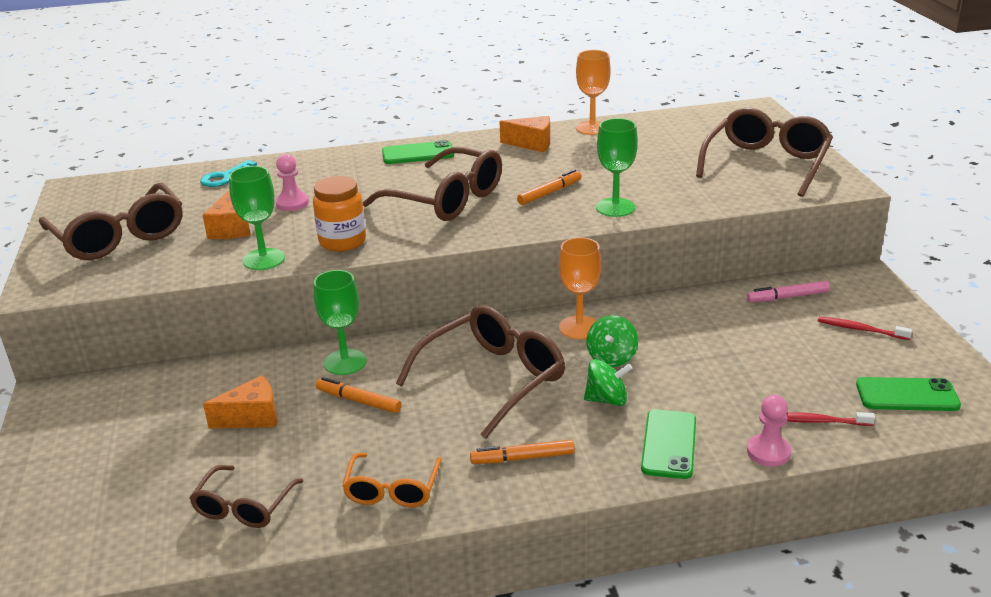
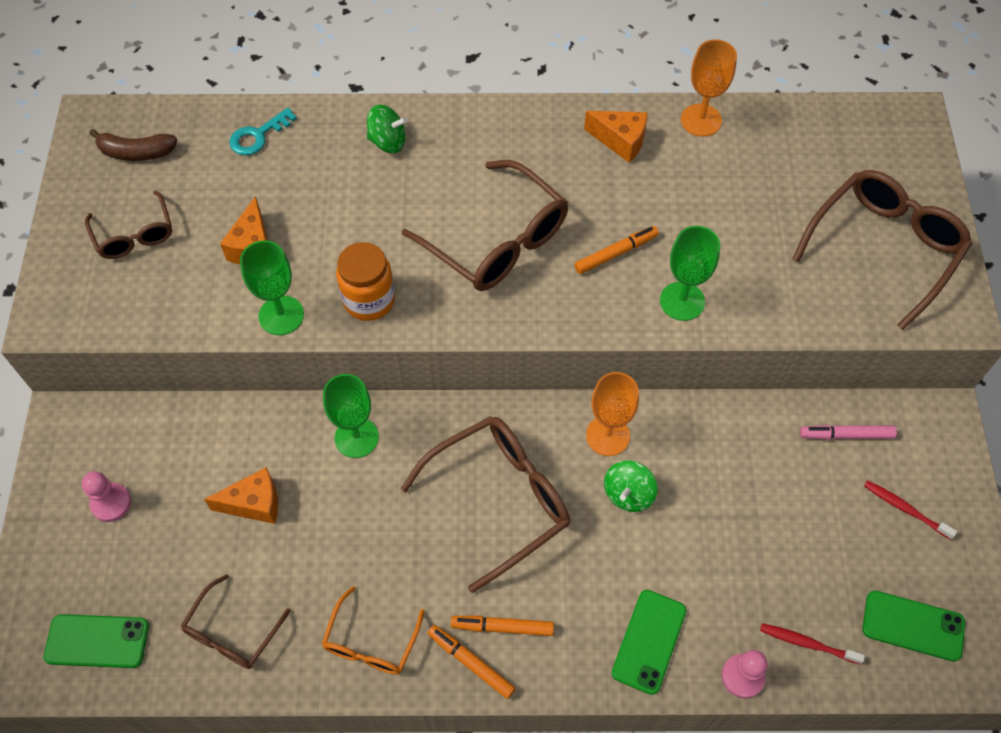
camera: 10 degrees right, 30 degrees up
brown glasses [39,183,182,260] -> brown glasses [85,191,172,259], size x0.57
pink pawn [275,154,309,211] -> pink pawn moved to [82,471,131,522]
orange marker [316,377,401,413] -> orange marker moved to [428,625,516,699]
green phone [382,140,454,164] -> green phone moved to [44,614,149,668]
green spinning top [584,359,632,406] -> green spinning top moved to [367,105,407,153]
none -> brown banana [89,129,178,161]

